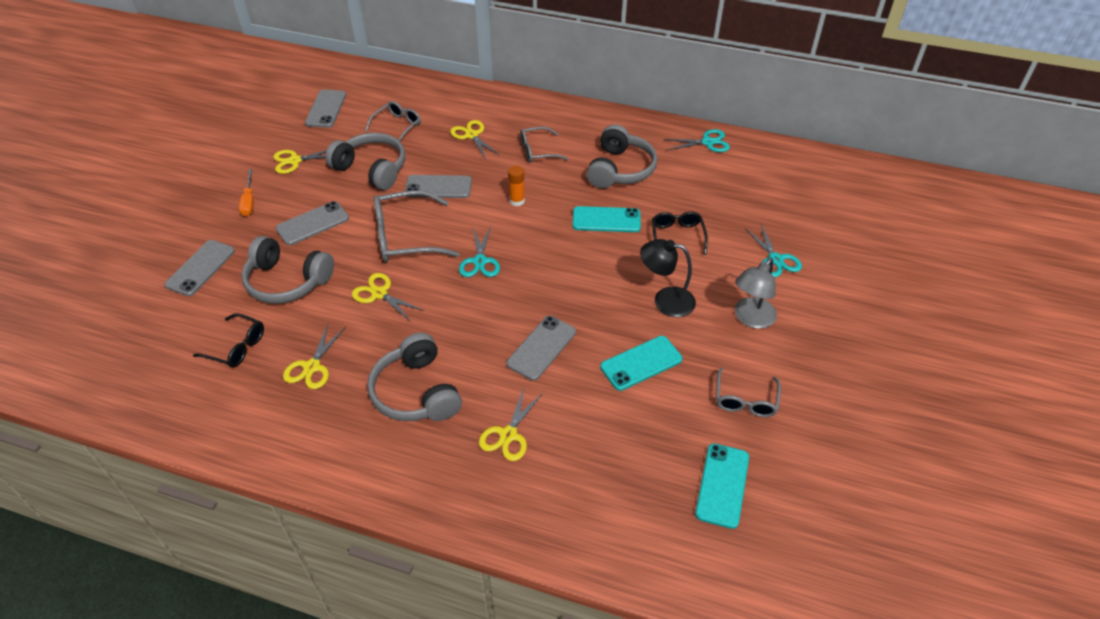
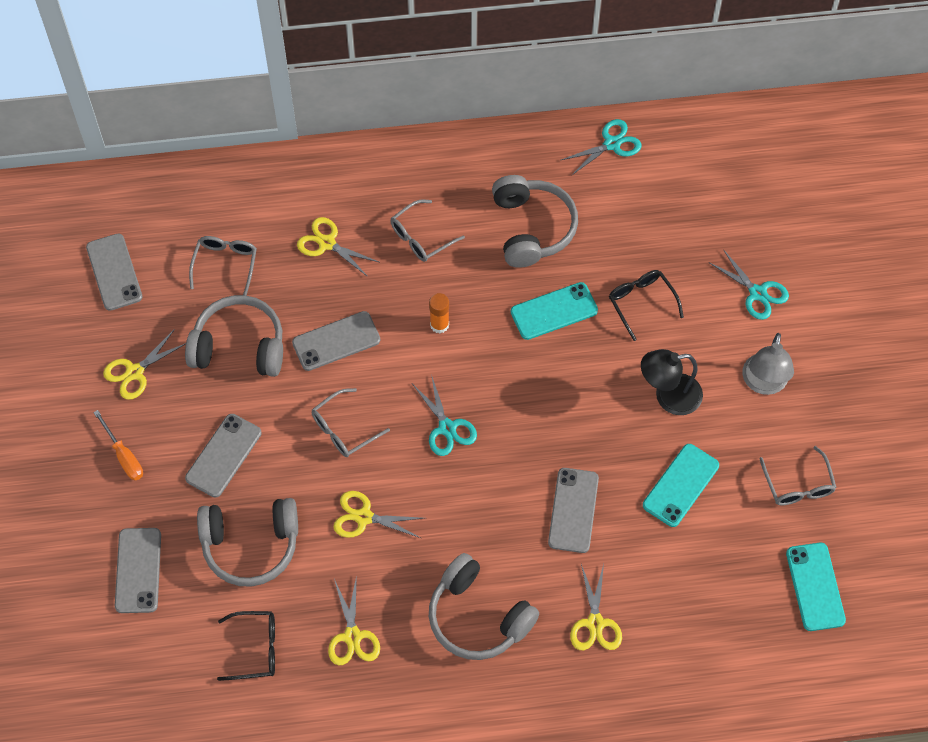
camera: 25 degrees left, 15 degrees up
grey glasses [374,190,459,262] -> grey glasses [312,388,390,457], size x0.60

